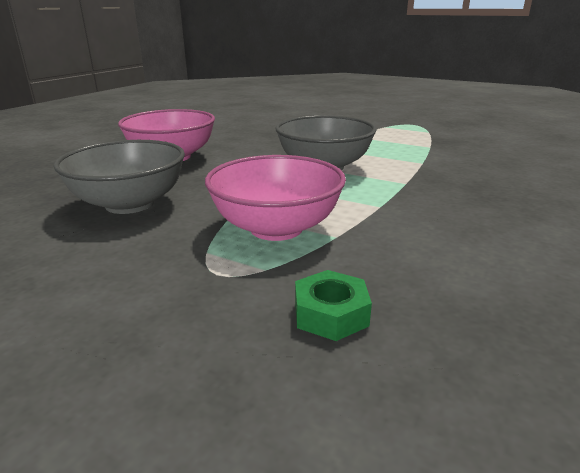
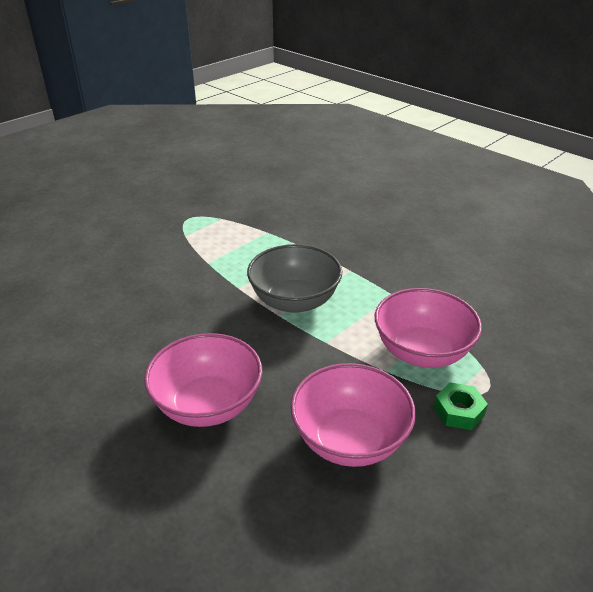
camera: 75 degrees left, 10 degrees up
grey bowl [54,140,185,214] -> pink bowl [291,363,416,467]
green nut [295,270,372,341] -> green nut moved to [434,382,488,430]

